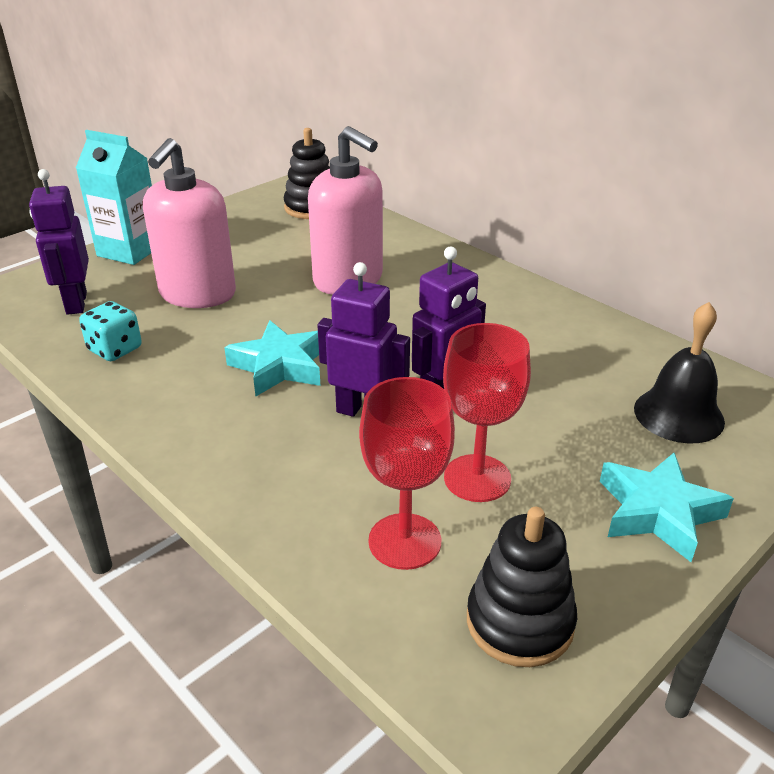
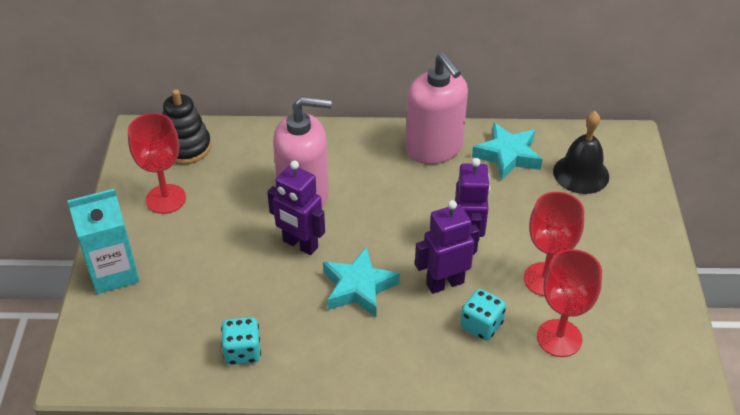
camera: 45 degrees left, 10 degrees up
purple robot [29,169,89,315] -> purple robot moved to [267,161,325,255]
pink soap dispenser [143,138,236,308] -> pink soap dispenser moved to [406,52,468,164]
black stacking toy [467,507,577,667] -> none
turquoise star [600,453,734,562] -> turquoise star moved to [472,122,543,180]
none -> red goblet [128,113,186,214]
none -> turquoise dice [460,289,506,341]

